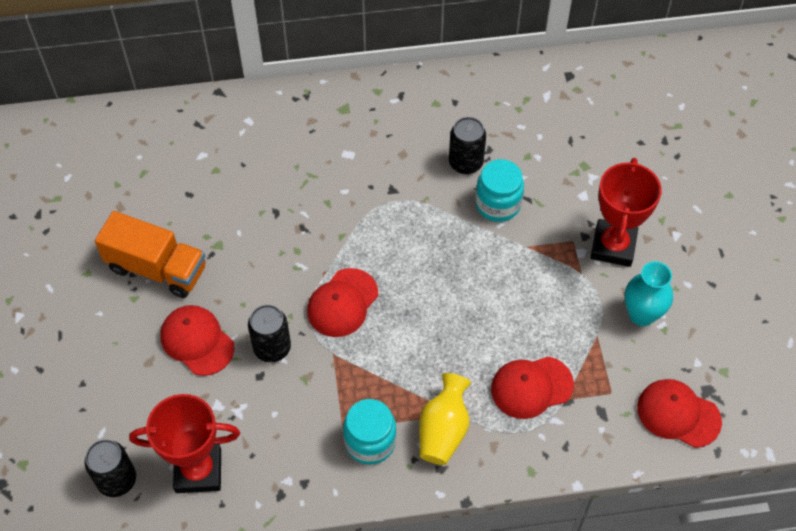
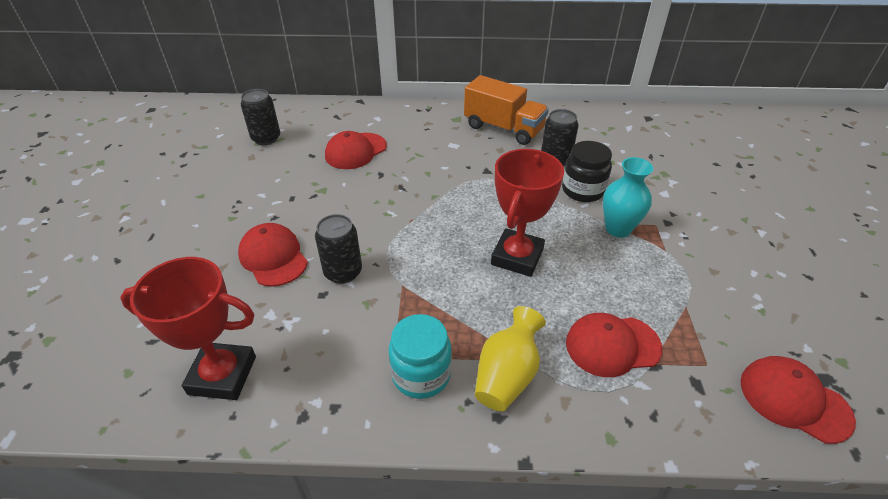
camera: 10 degrees right, 15 degrees down
black can [84,439,136,497] -> black can moved to [241,89,280,145]
orange truck [95,211,205,298] -> orange truck moved to [464,75,549,145]
red cap [307,268,378,337] -> red cap moved to [325,131,387,169]
turquoise jar [475,159,524,222] -> black jar [562,141,612,202]
red trophy [591,158,662,267] -> red trophy moved to [491,149,564,277]
turquoise vase [625,261,673,326] -> turquoise vase moved to [603,157,653,238]

